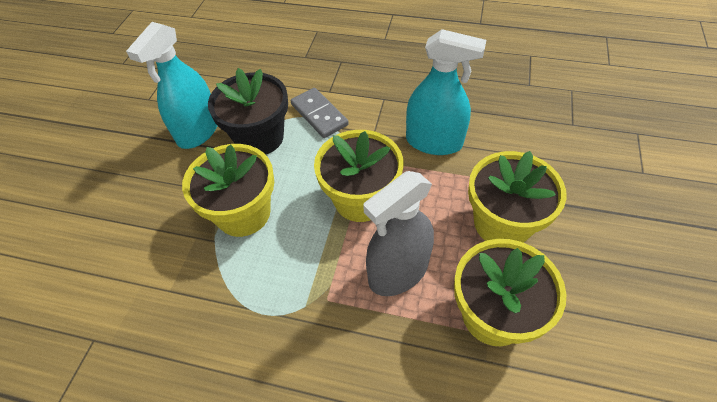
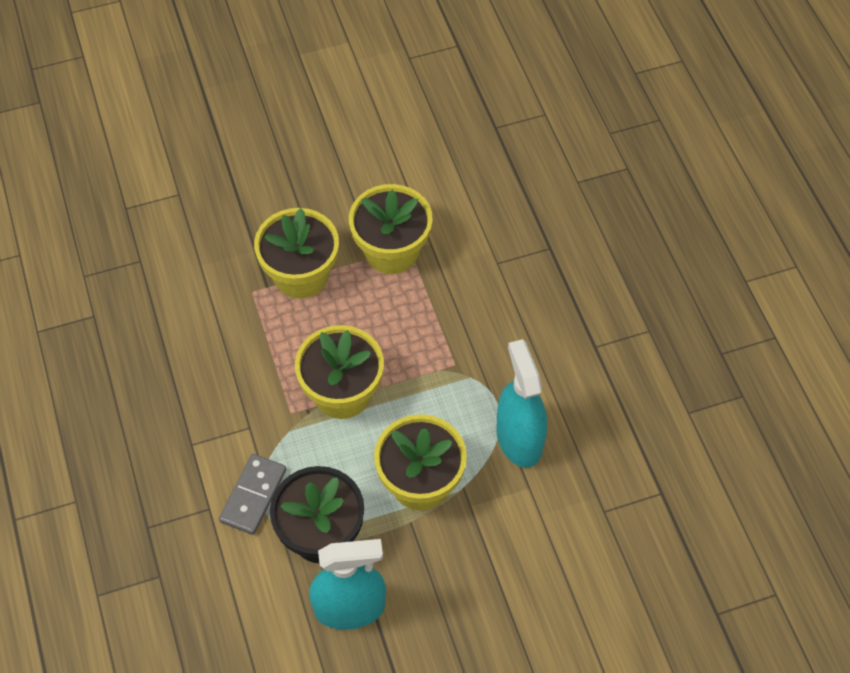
camera: 125 degrees left, 5 degrees up
grey spray bottle [363,171,434,296] -> none
turquoise spray bottle [406,29,486,155] -> turquoise spray bottle moved to [496,339,547,468]

